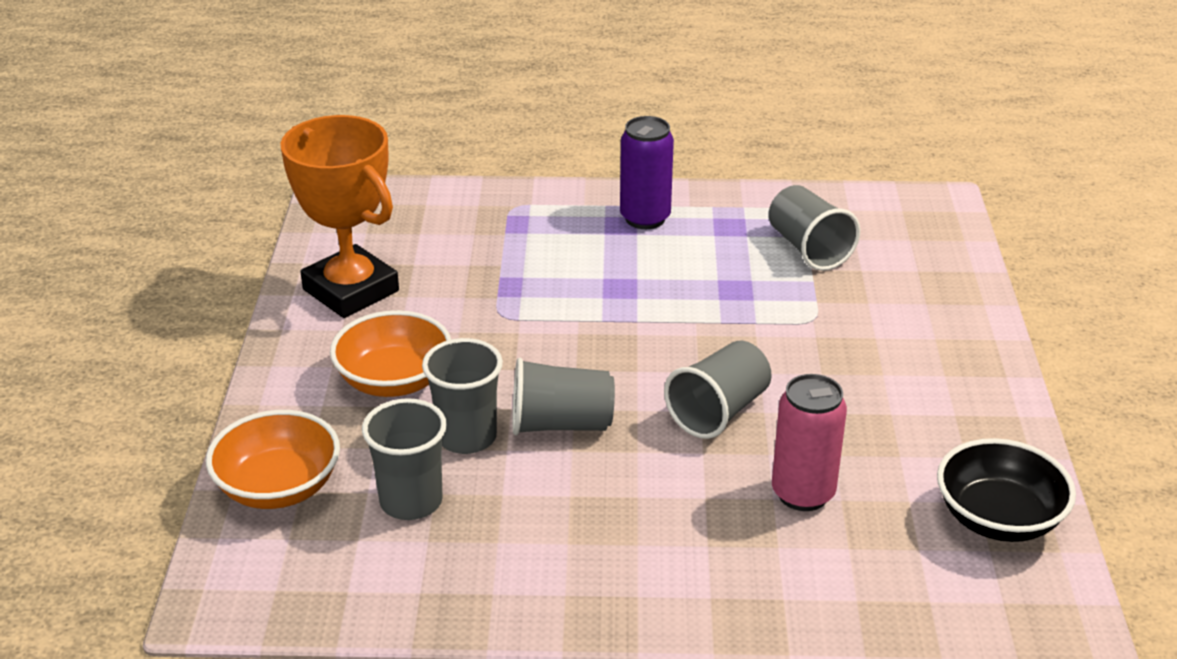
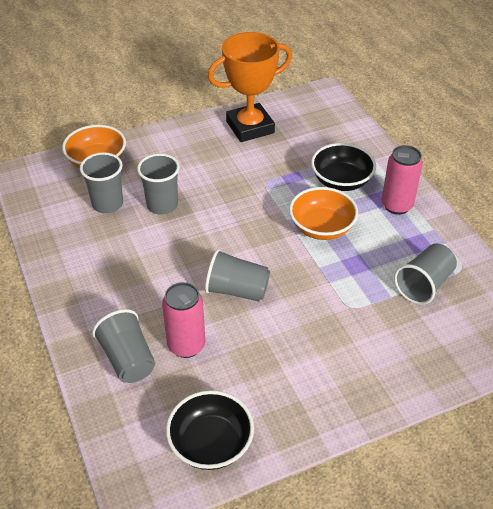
camera: 65 degrees right, 10 degrees up
orange trophy [280,115,399,318] -> orange trophy turned 45 degrees clockwise [208,32,292,142]
orange bowl [330,310,451,397] -> orange bowl moved to [289,187,358,240]
grey cup [512,358,615,435] -> grey cup moved to [92,309,155,383]
purple can [620,116,674,229] -> pink can [382,145,423,215]
none -> black bowl [311,143,376,191]

